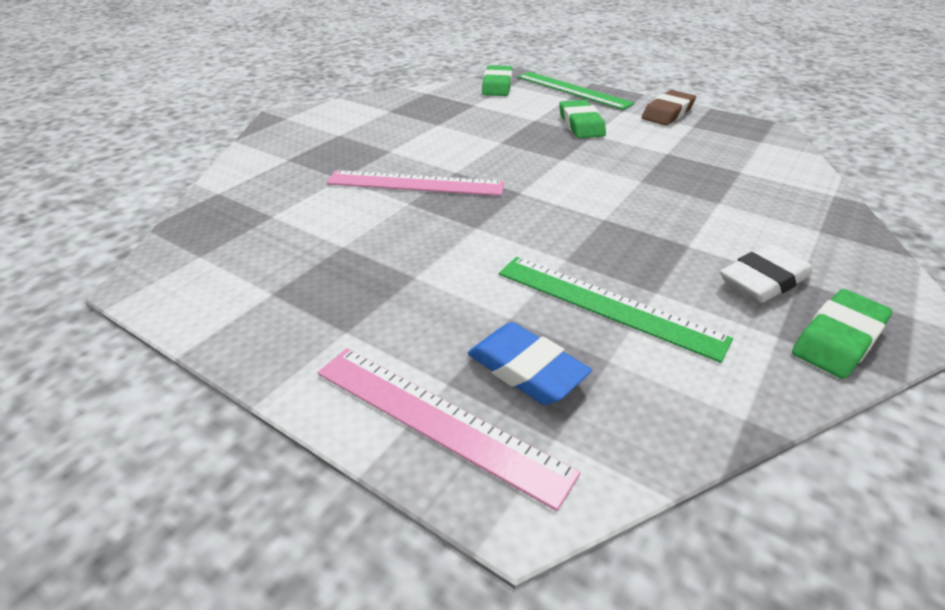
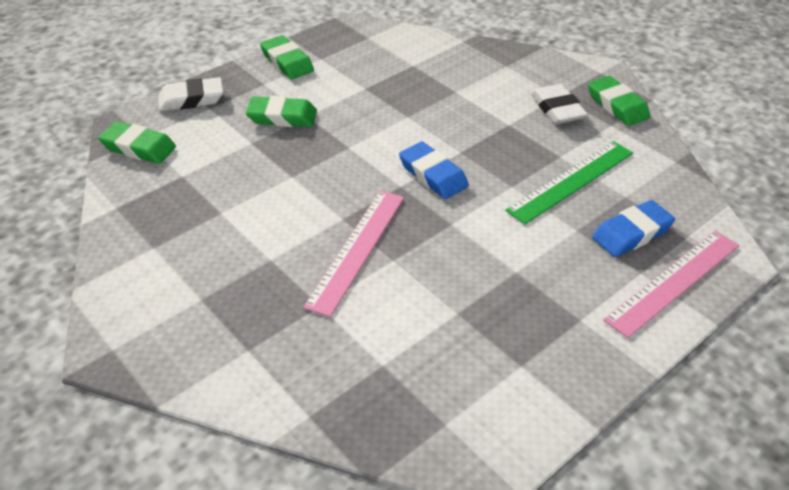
camera: 75 degrees left, 5 degrees up
green ruler [517,72,635,110] -> white eraser [158,77,224,111]
brown eraser [642,90,696,126] -> green eraser [260,35,314,79]
none -> blue eraser [399,142,469,199]

